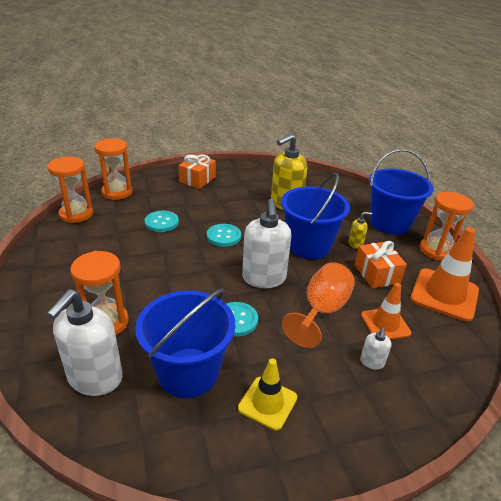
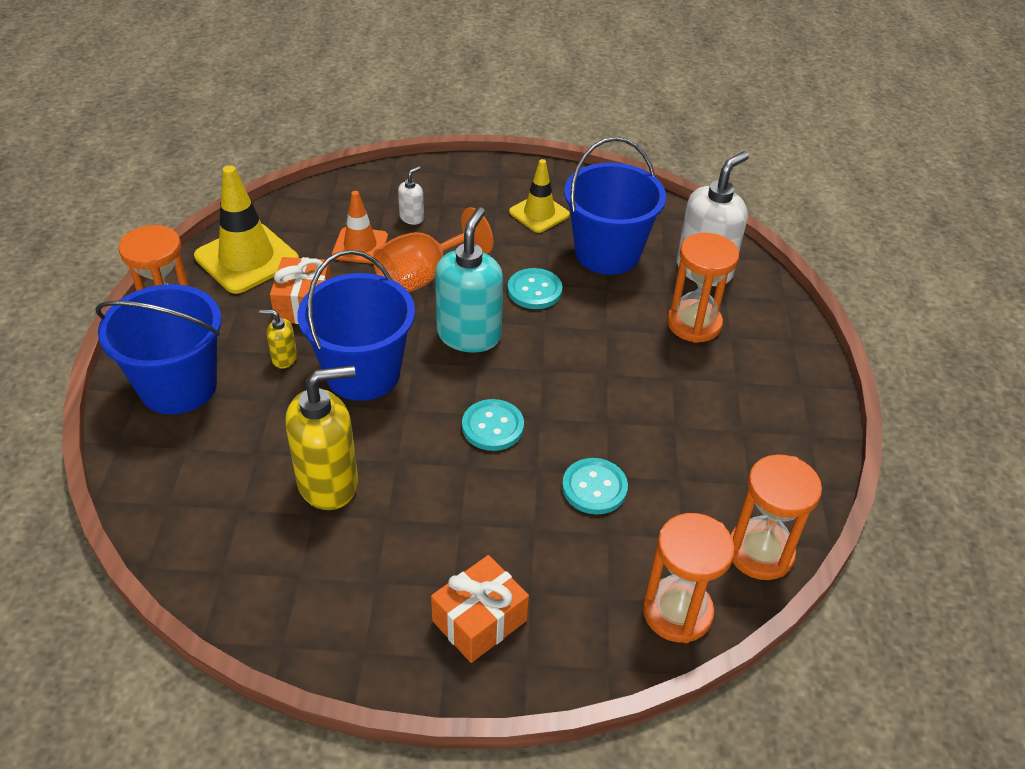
camera: 160 degrees left, 10 degrees up
white soap dispenser [242,199,291,288] -> turquoise soap dispenser [435,207,503,353]
orange traffic cone [410,227,479,322] -> yellow traffic cone [194,165,299,294]

